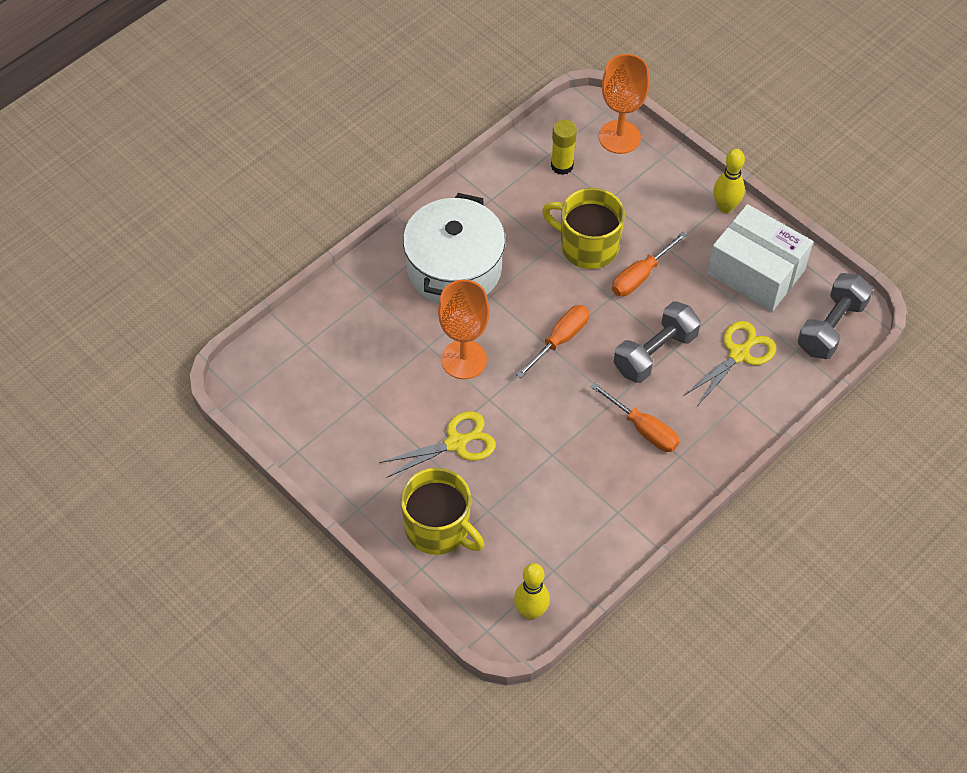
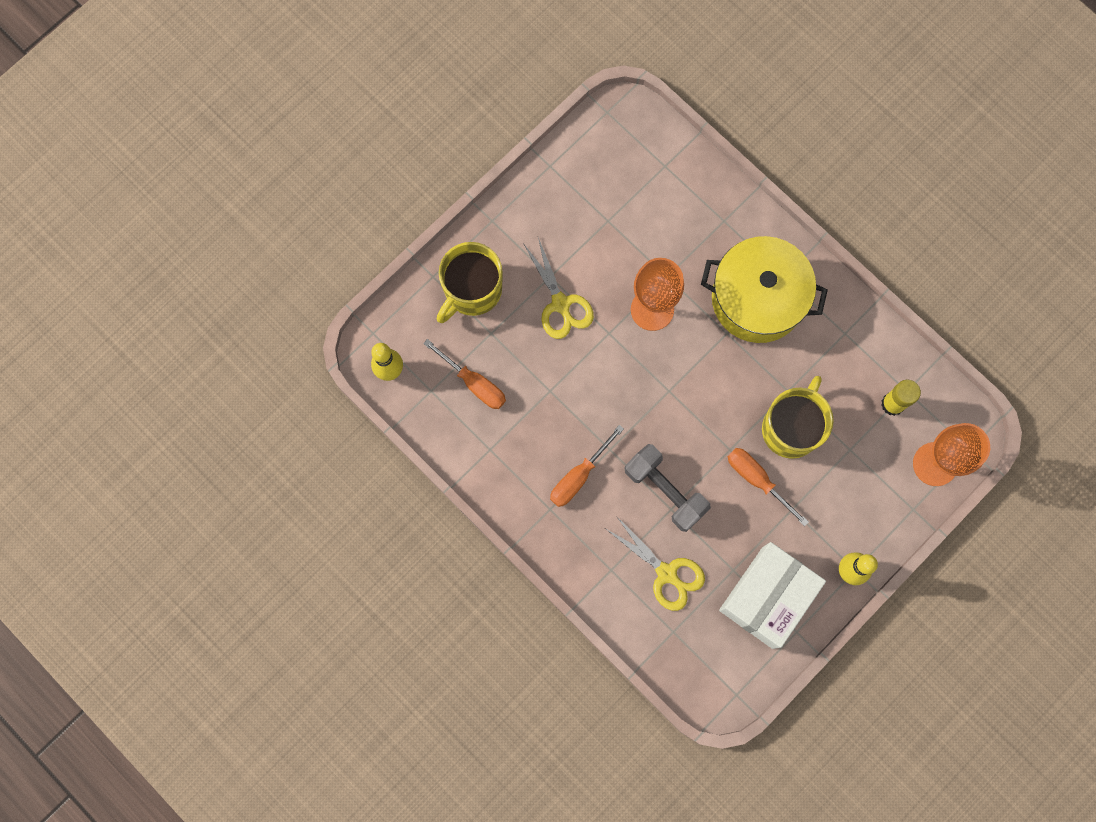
camera: 90 degrees right, 20 degrees up
white pot [403,193,505,304] -> yellow pot [701,236,828,343]
orange screwdriver [516,305,589,378] -> orange screwdriver moved to [423,339,506,409]
grey dumbbell [798,273,873,359] -> none

